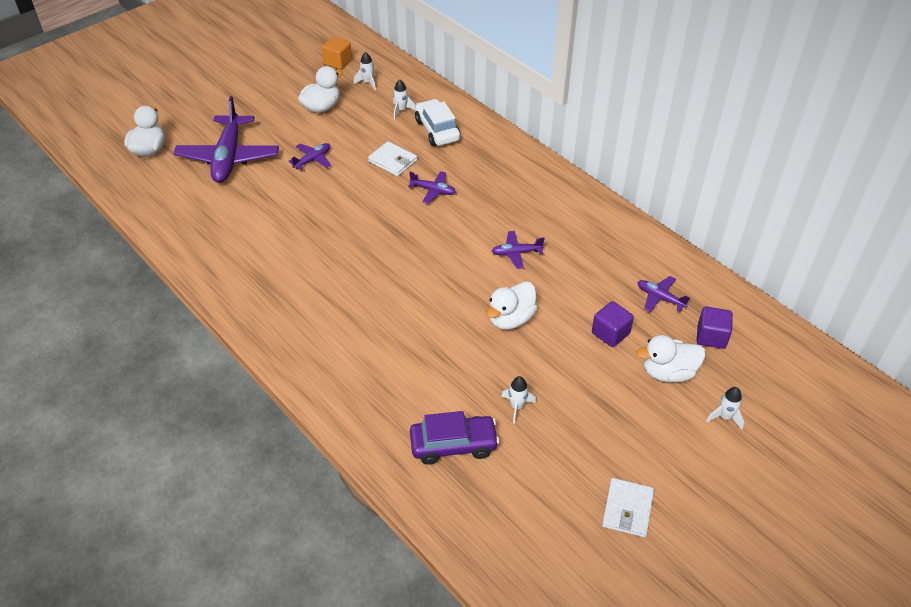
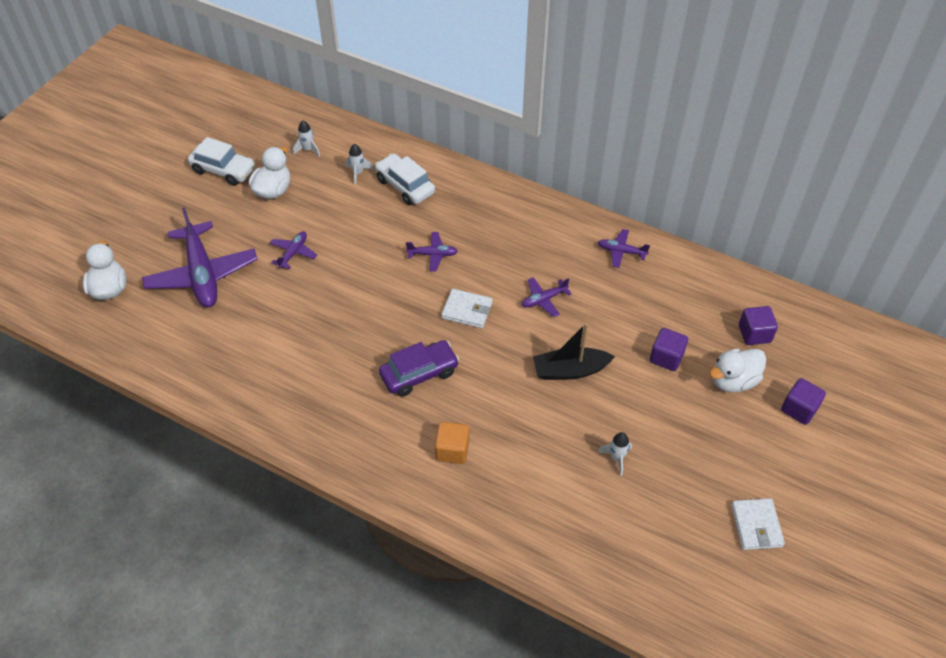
camera: 20 degrees left, 5 degrees up
orange cube [322,37,352,69] -> orange cube moved to [435,422,469,464]
white wallet [368,141,417,176] -> white wallet moved to [441,289,493,328]
purple car [410,411,499,465] -> purple car moved to [379,340,459,397]
white duck [486,281,537,330] -> black boat [533,323,615,380]
purple plane [638,276,690,312] -> purple plane moved to [598,229,650,268]
white rocket [706,387,744,429] -> purple cube [781,378,826,425]
none -> white car [188,137,256,186]

